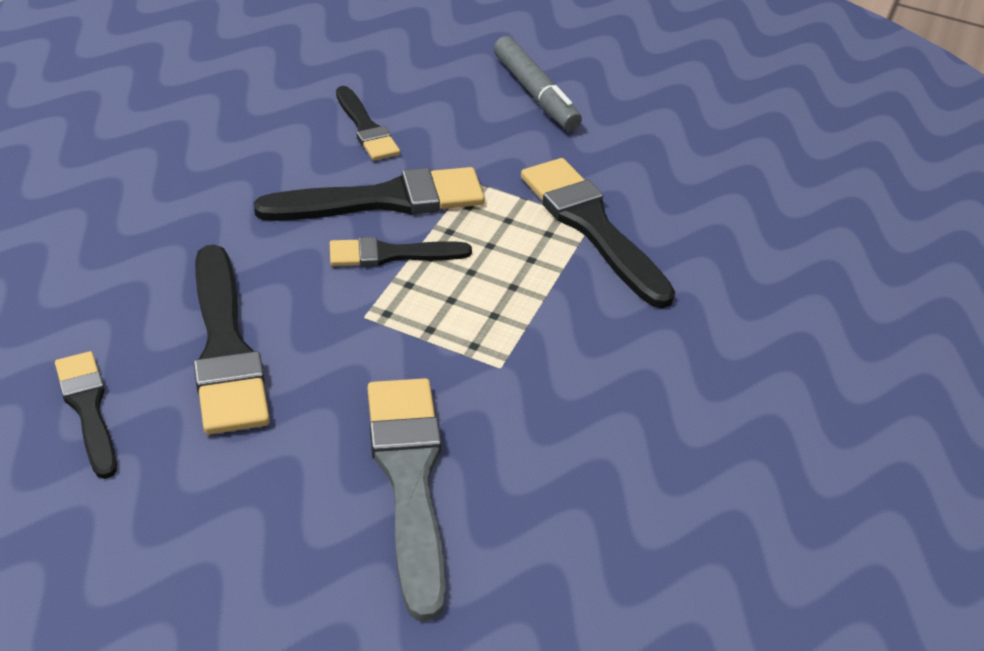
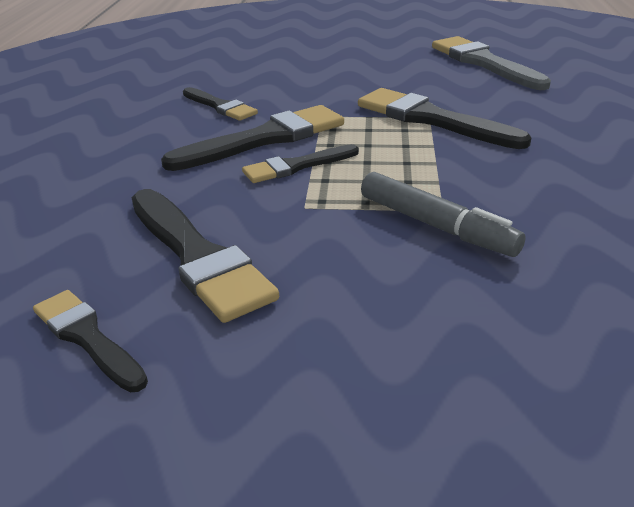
camera: 15 degrees left, 10 degrees down
grey brush [367,378,446,622] -> grey brush moved to [432,36,551,90]
grey marker [494,36,582,131] -> grey marker moved to [361,172,526,257]

